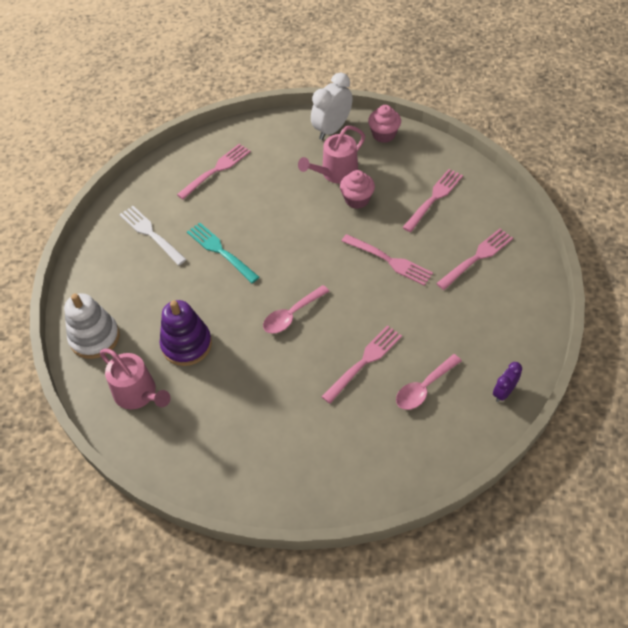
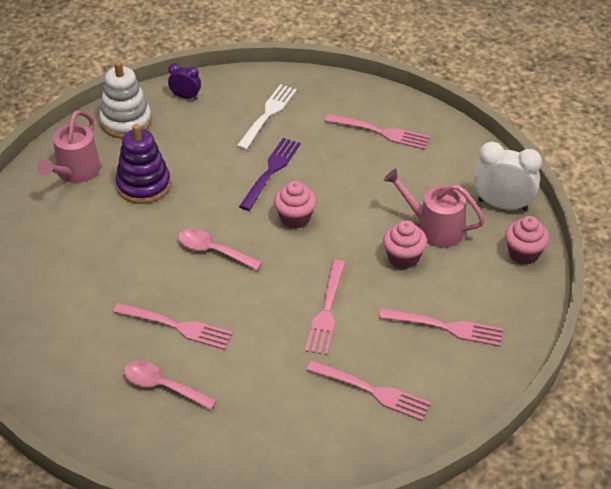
camera: 65 degrees right, 10 degrees down
turquoise fork [187,222,259,283] -> purple fork [239,138,300,211]
purple clock [493,362,522,402] -> purple clock moved to [168,63,201,100]
none -> pink cupcake [274,181,317,229]

